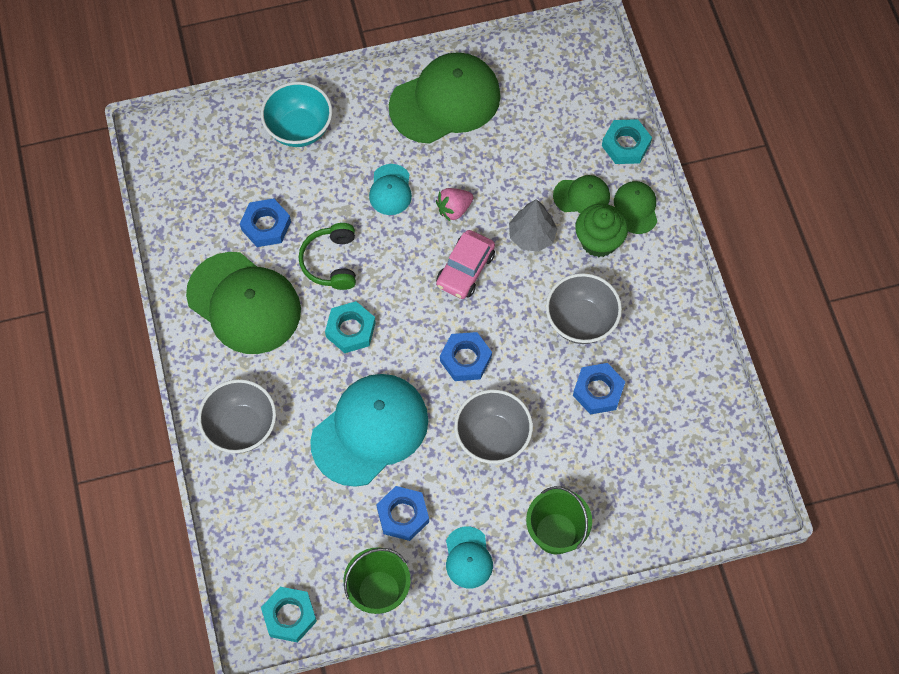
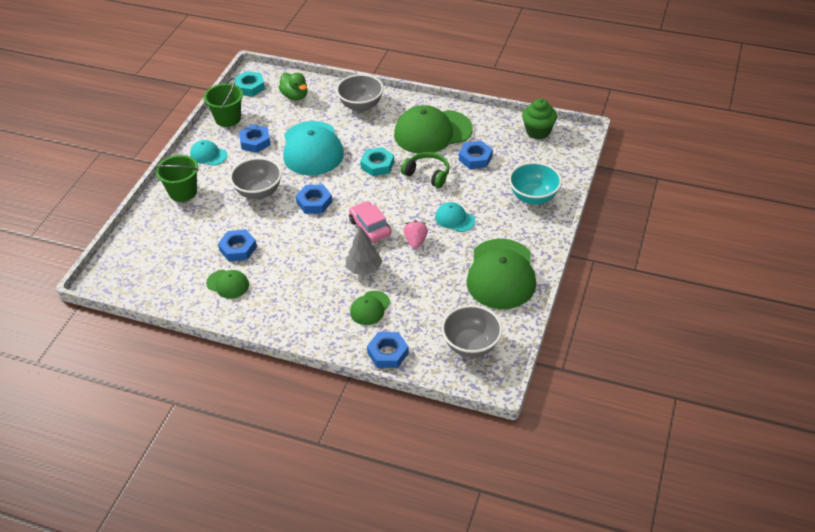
camera: 125 degrees right, 20 degrees down
grey bowl [546,273,622,344] -> grey bowl moved to [442,305,503,358]
green cupcake [575,204,628,257] -> green cupcake moved to [522,98,557,139]
turquoise nut [602,119,652,164] -> blue nut [367,332,409,368]
green cap [614,181,657,234] -> green cap moved to [206,270,249,299]
none -> green duck [279,73,308,100]

